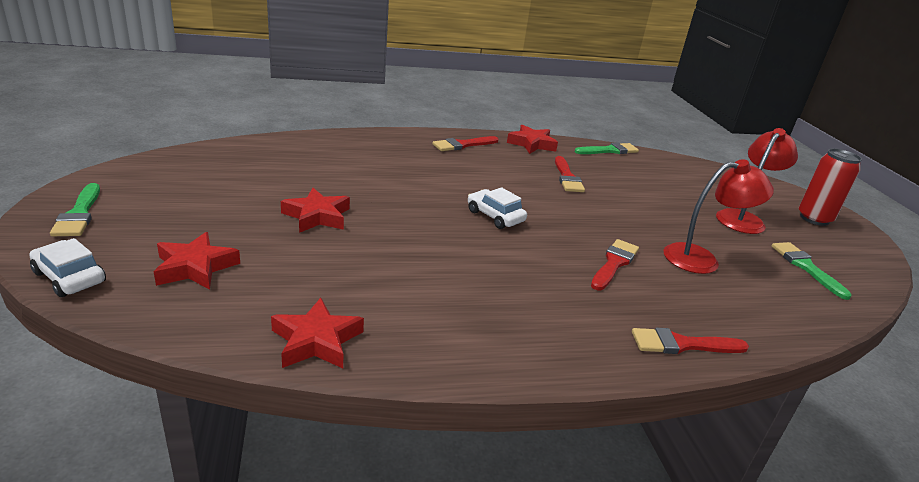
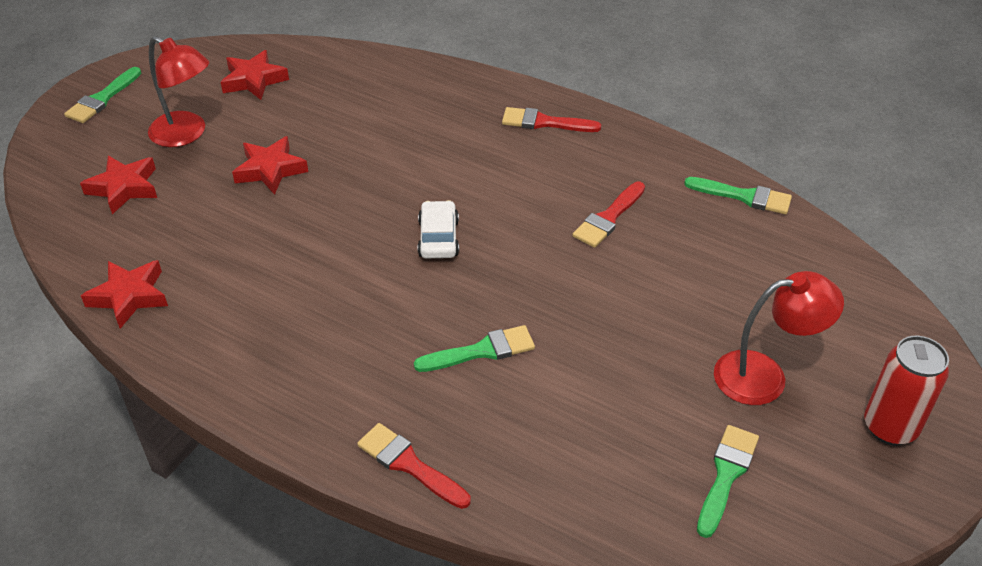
camera: 45 degrees right, 15 degrees up
white car [29,238,106,297] -> none
red star [507,125,558,154] -> red star moved to [221,50,289,100]
red brush [591,239,639,290] -> green brush [414,325,535,372]
red lamp [664,159,774,274] -> red lamp moved to [148,36,209,147]

